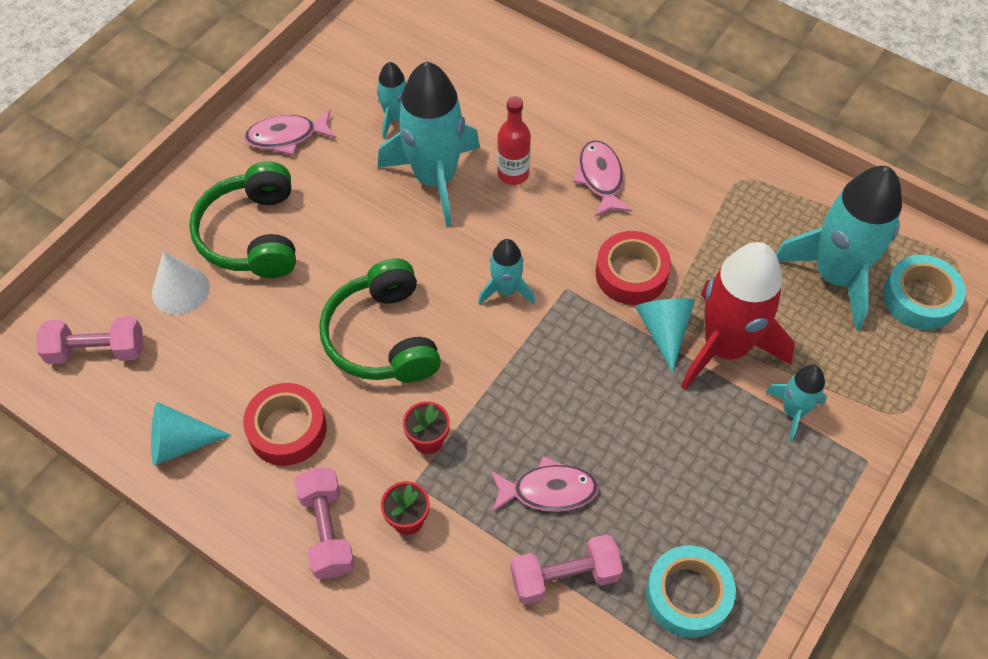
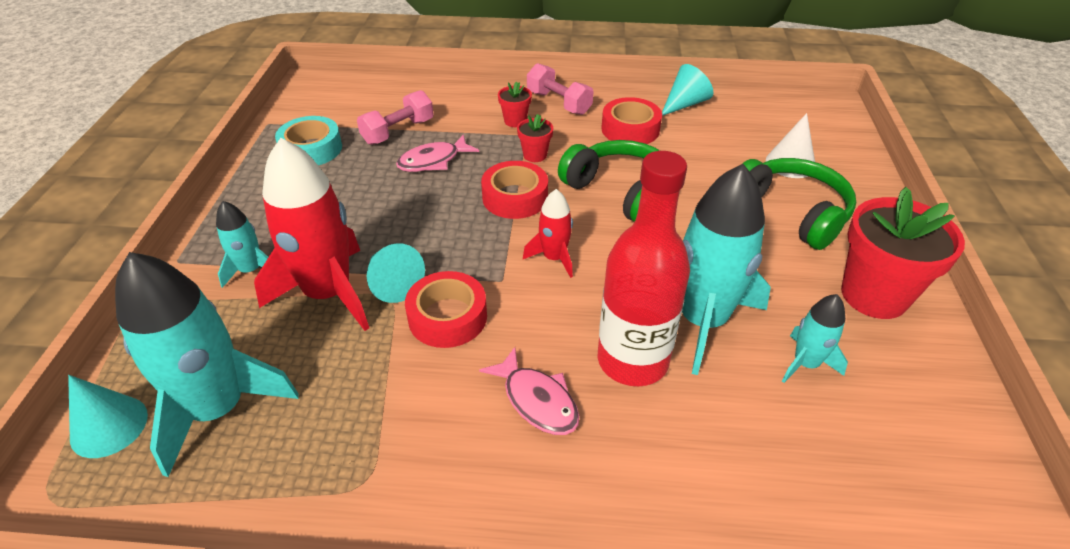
camera: 150 degrees right, 15 degrees down
pink dumbbell [36,316,143,364] -> none
pink fish [244,110,336,155] -> red flower pot [841,187,965,319]
turquoise rocket [478,239,535,305] -> red rocket [523,189,573,278]
red bottle [497,96,531,185] -> red bottle [598,151,690,386], size x1.85
turquoise tape [883,255,966,330] -> turquoise cone [68,375,148,458]
none -> red tape [481,161,548,219]

